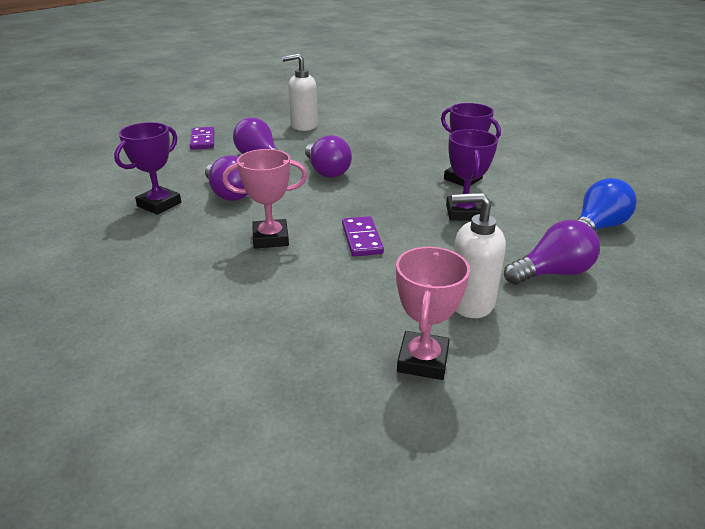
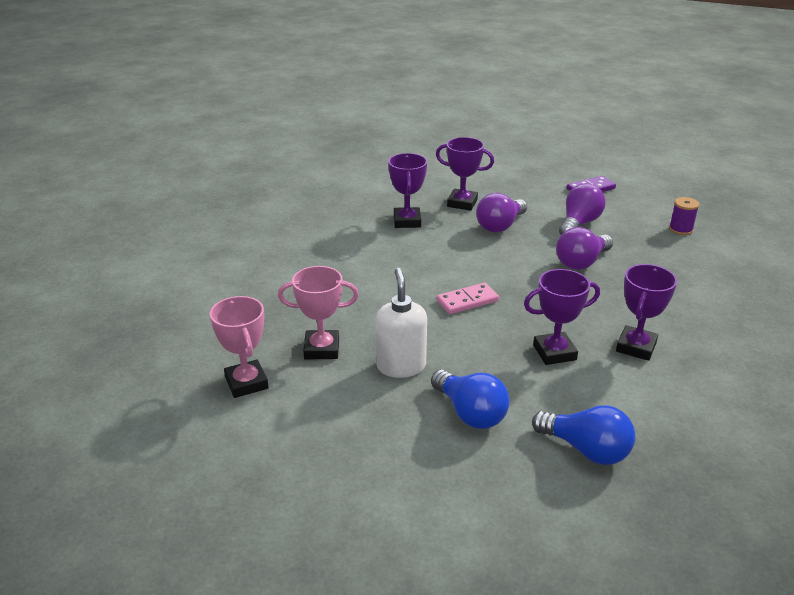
camera: 75 degrees right, 0 degrees up
pink trophy [223,149,307,249] -> pink trophy moved to [210,296,269,398]
white soap dispenser [282,53,318,131] -> purple spool [669,197,699,235]
purple domino [342,216,384,256] -> pink domino [437,283,499,314]
purple light bulb [504,220,600,285] -> blue light bulb [431,370,510,429]
none -> purple trophy [388,153,427,228]

